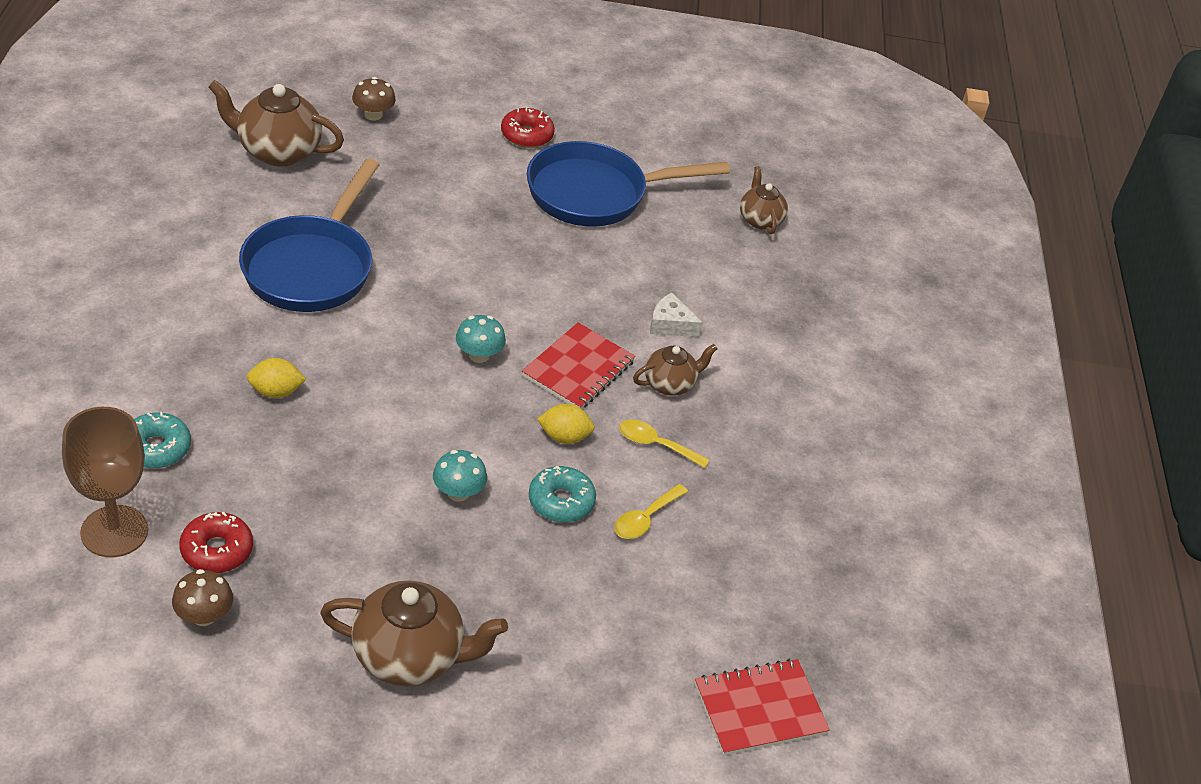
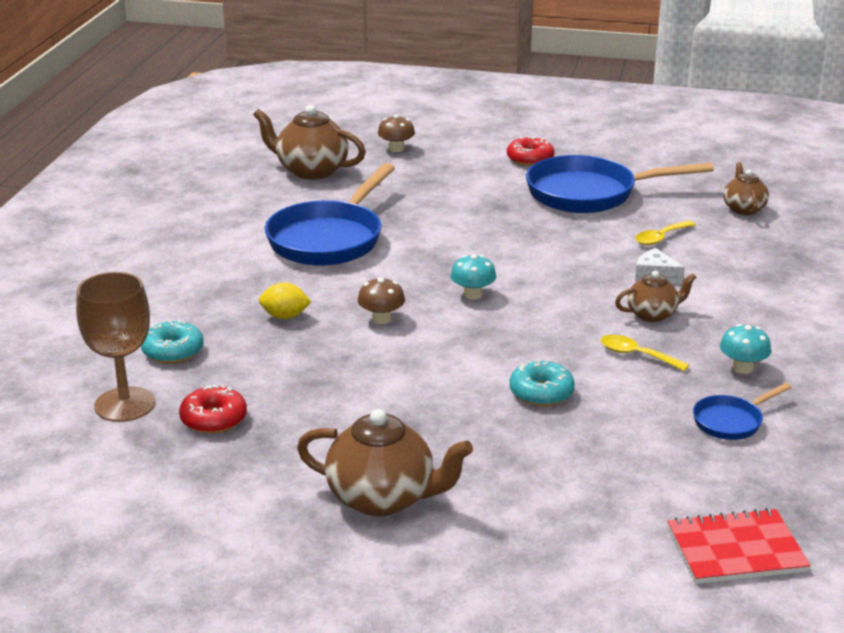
camera: 15 degrees right, 15 degrees down
brown mushroom [172,569,233,626] -> brown mushroom moved to [358,277,405,324]
turquoise mushroom [433,450,487,502] -> turquoise mushroom moved to [720,324,771,374]
red notebook [522,322,636,409] -> none
yellow lemon [537,404,595,444] -> none
yellow spoon [614,484,688,539] -> yellow spoon moved to [635,221,696,245]
none -> blue pan [693,383,792,440]

